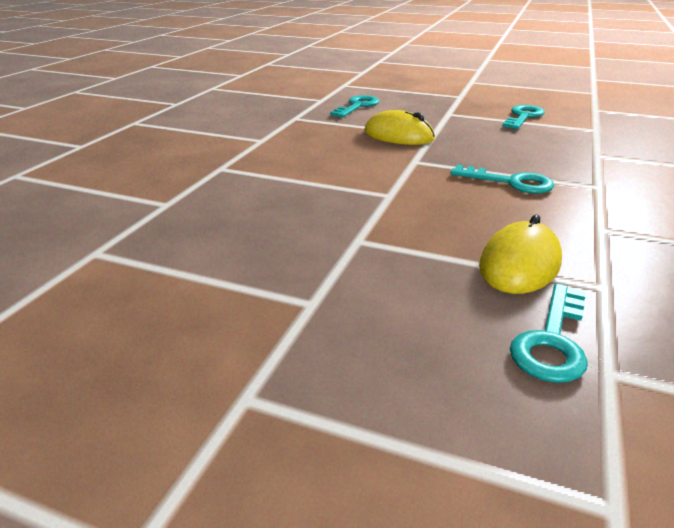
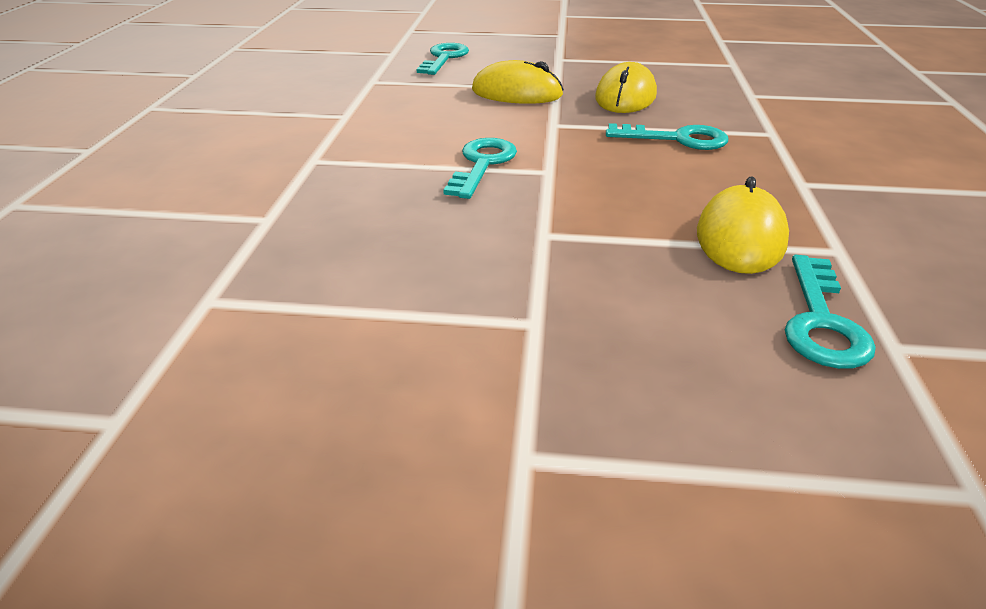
camera: 15 degrees left, 5 degrees up
turquoise key [503,105,545,129] -> turquoise key moved to [443,138,517,199]
none -> yellow mouse [595,62,657,113]

